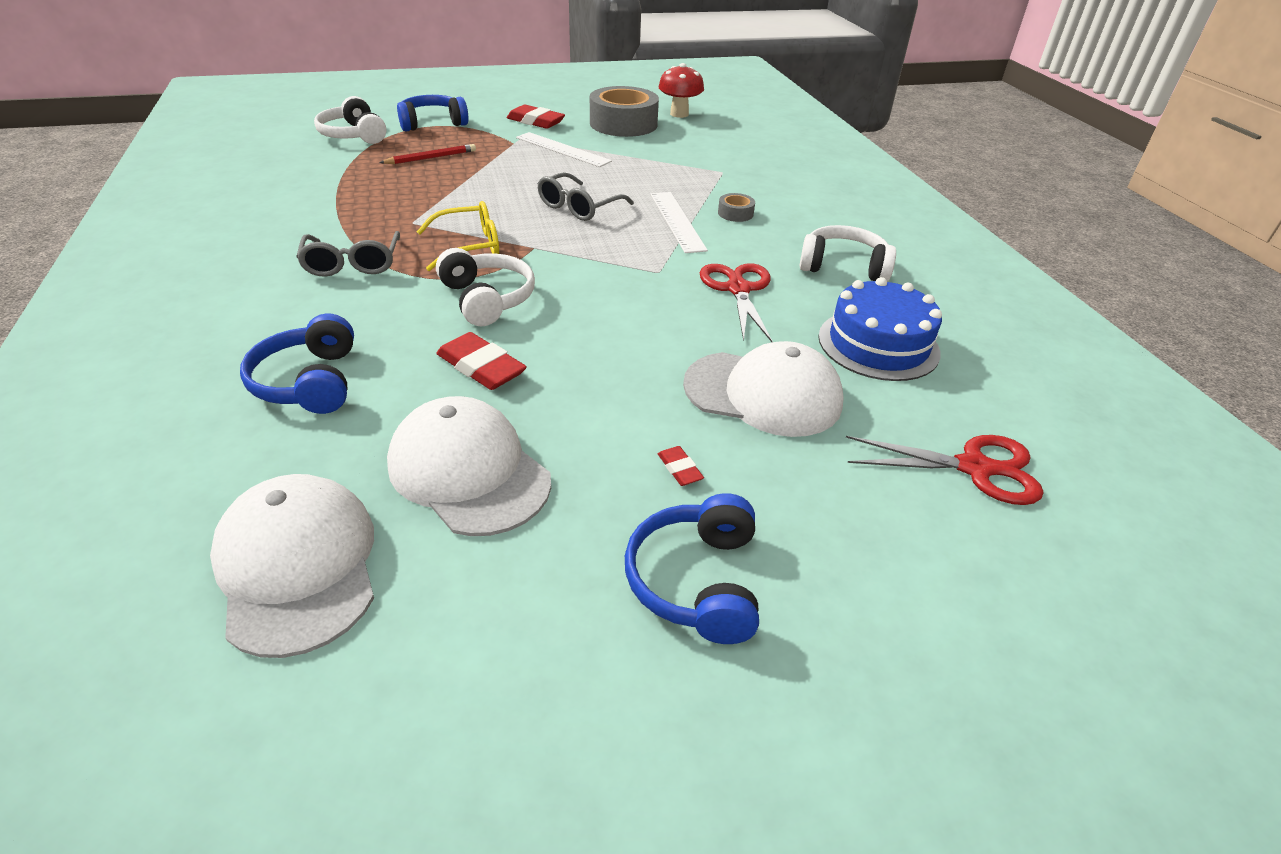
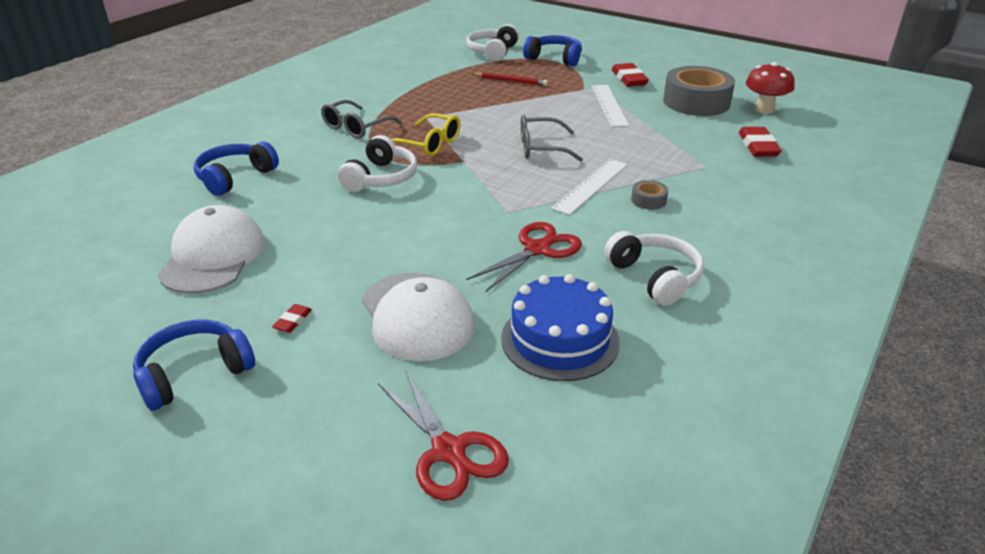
camera: 50 degrees right, 5 degrees down
white cap [210,474,374,658] -> none
red eraser [436,332,527,390] -> red eraser moved to [739,127,782,157]

